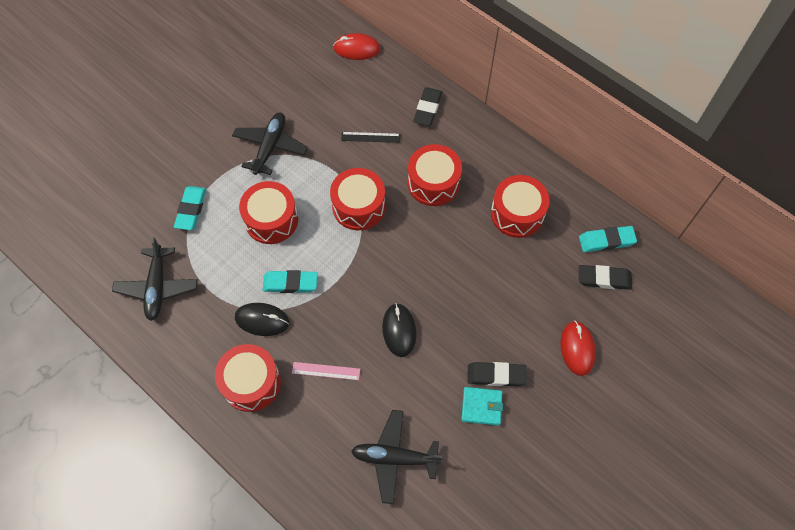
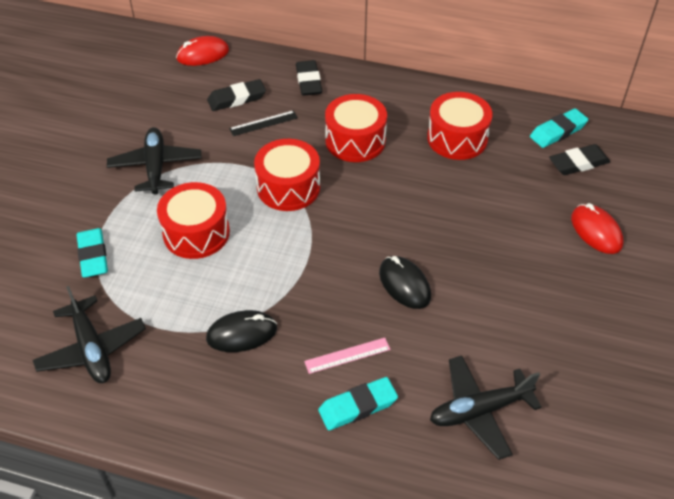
camera: 25 degrees left, 15 degrees down
red drum [215,344,281,412] -> none
turquoise eraser [262,270,318,293] -> turquoise eraser moved to [318,377,398,430]
turquoise wallet [461,387,503,426] -> none
black eraser [467,362,527,387] -> black eraser moved to [207,79,266,111]

